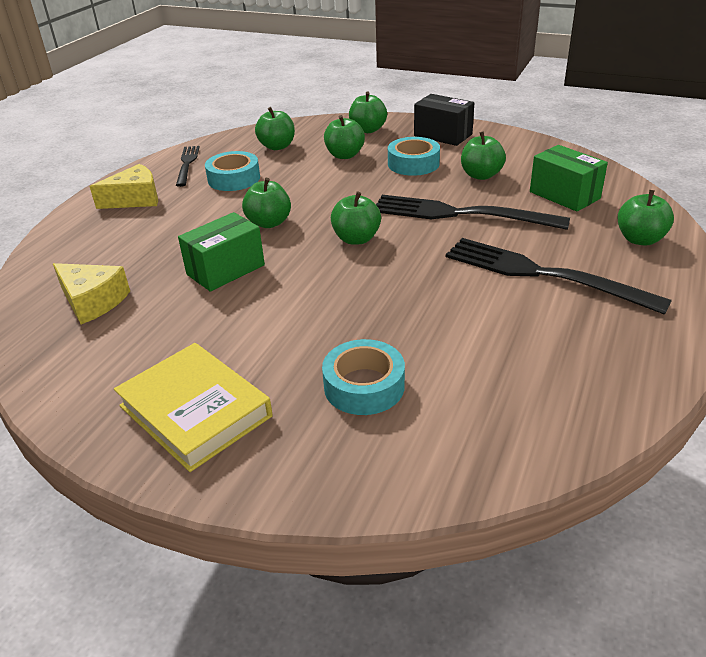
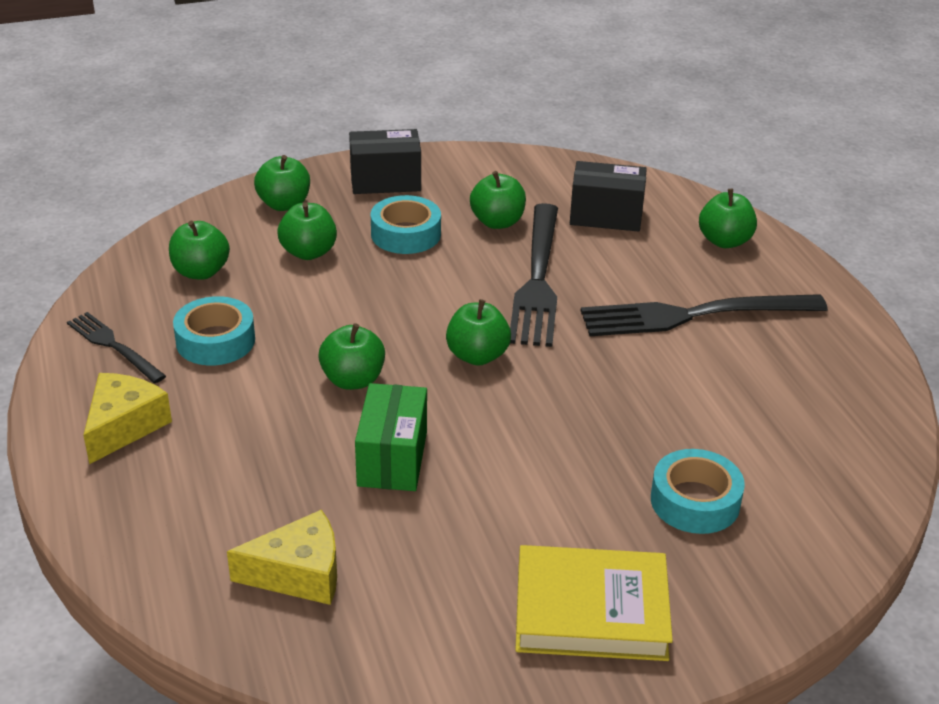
camera: 45 degrees left, 0 degrees up
black fork [376,195,570,230] -> black fork turned 60 degrees counterclockwise [510,203,558,347]
green box [530,145,608,212] -> black box [570,161,647,232]

